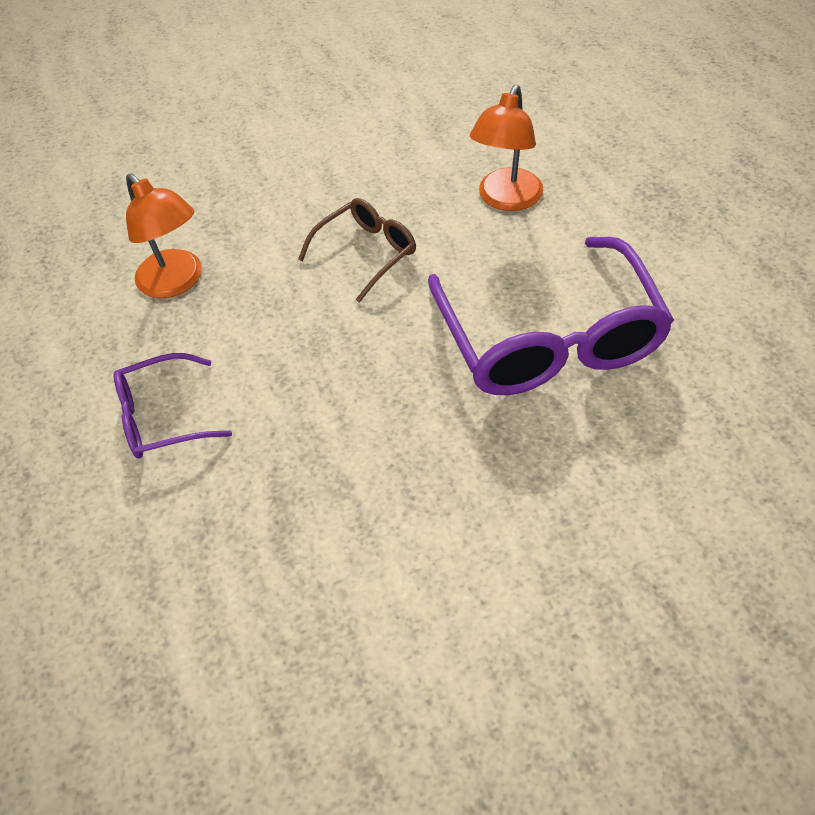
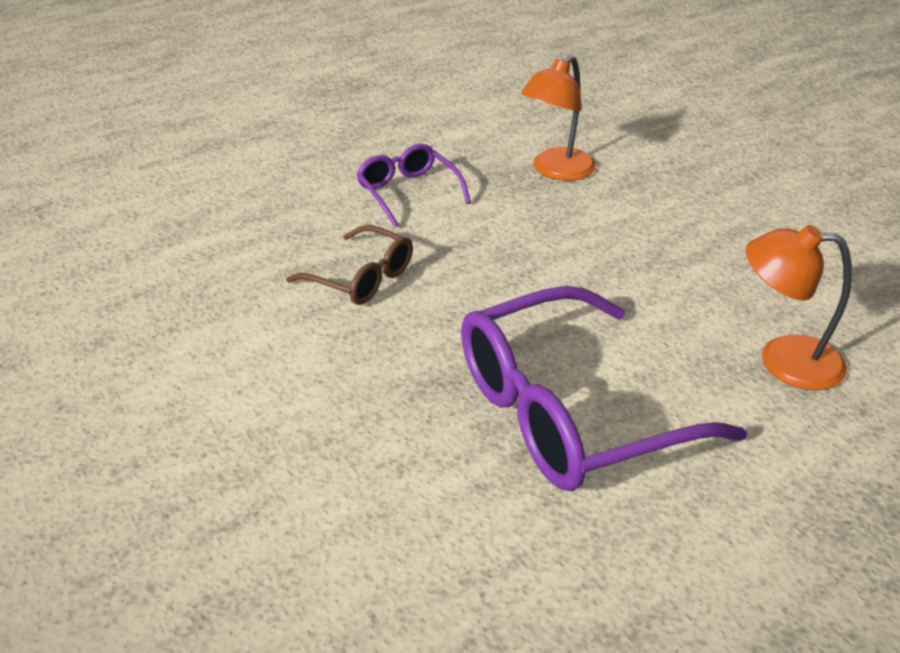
camera: 75 degrees right, 15 degrees down
brown glasses [298,198,416,303] -> brown glasses moved to [286,225,413,305]

